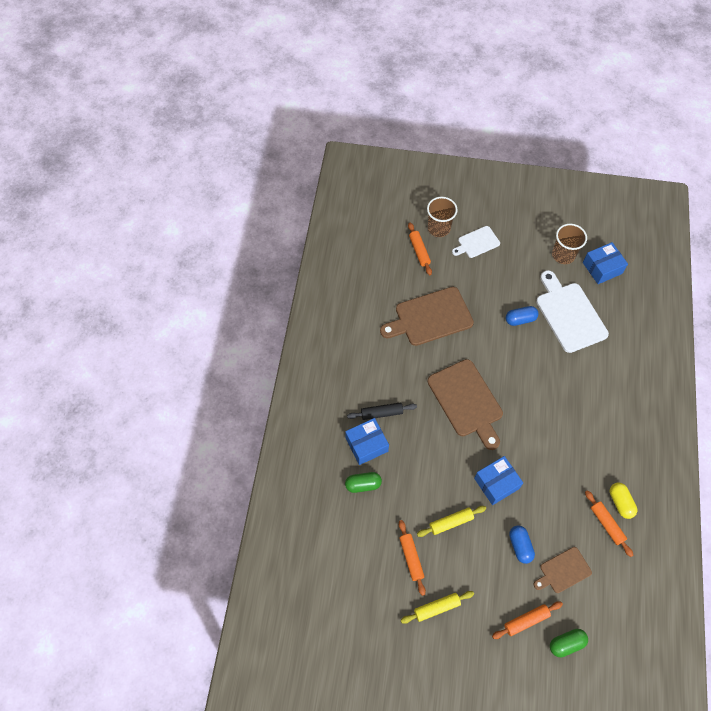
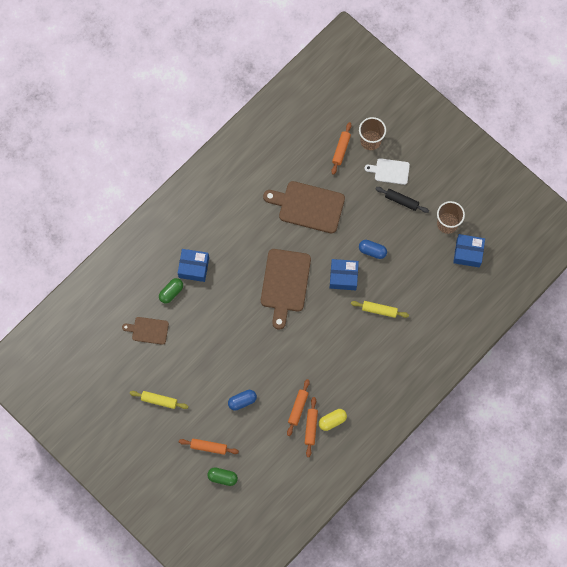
camera: 35 degrees right, 10 degrees up
green capsule [345,472,382,493] -> green capsule turned 75 degrees counterclockwise [159,278,183,304]
black rolling pin [347,402,417,420] -> black rolling pin moved to [375,187,429,213]
orange rolling pin [399,520,426,596] -> orange rolling pin moved to [287,379,310,436]
yellow rolling pin [417,506,486,537] -> yellow rolling pin moved to [351,301,409,318]
blue box [474,456,523,505] -> blue box moved to [330,259,359,290]
blue capsule [509,525,535,564] -> blue capsule turned 45 degrees clockwise [228,390,257,411]
brown cutting board [534,547,592,593] -> brown cutting board moved to [122,317,169,345]
white cutting board [536,270,609,353] -> none
yellow capsule [610,483,637,519] -> yellow capsule turned 45 degrees clockwise [319,409,347,431]

